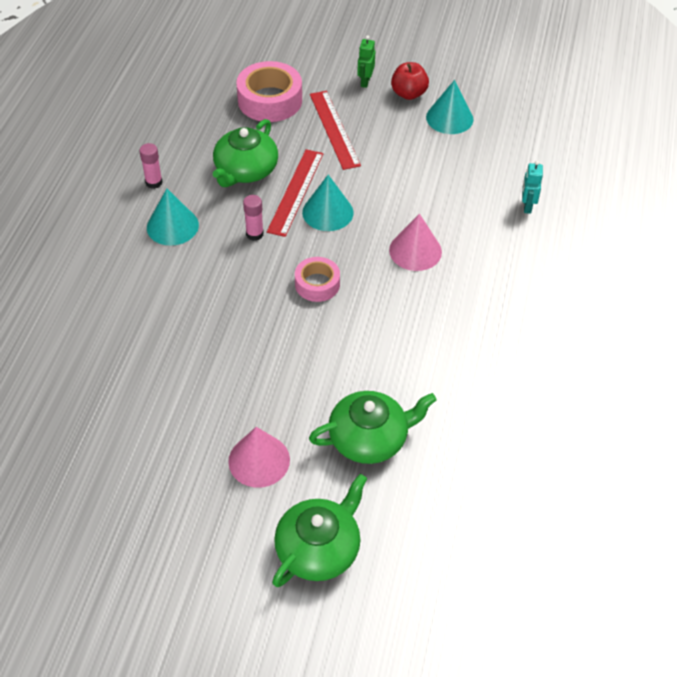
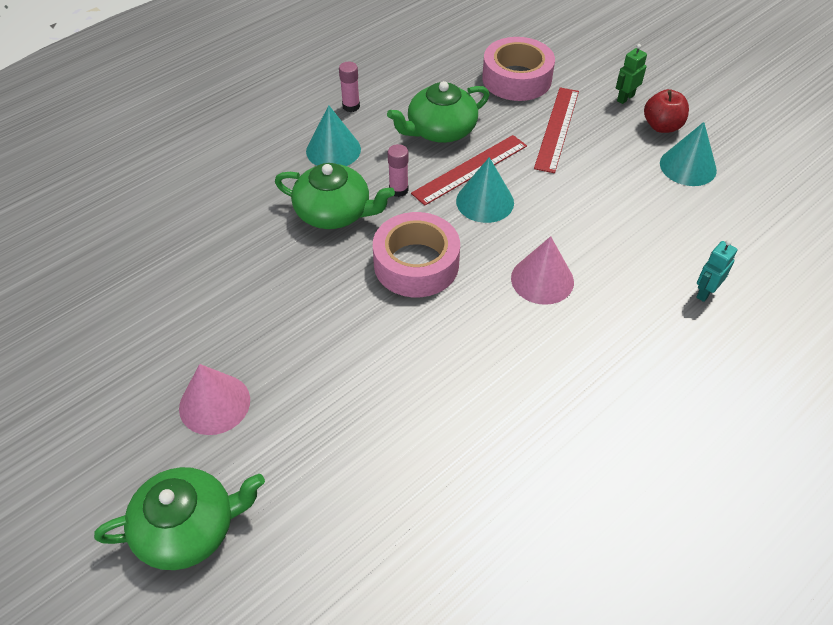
camera: 35 degrees right, 0 degrees up
pink tape [295,257,340,302] -> pink tape [373,212,460,297], size x1.66
green teapot [309,391,437,464] -> green teapot moved to [275,163,395,229]

